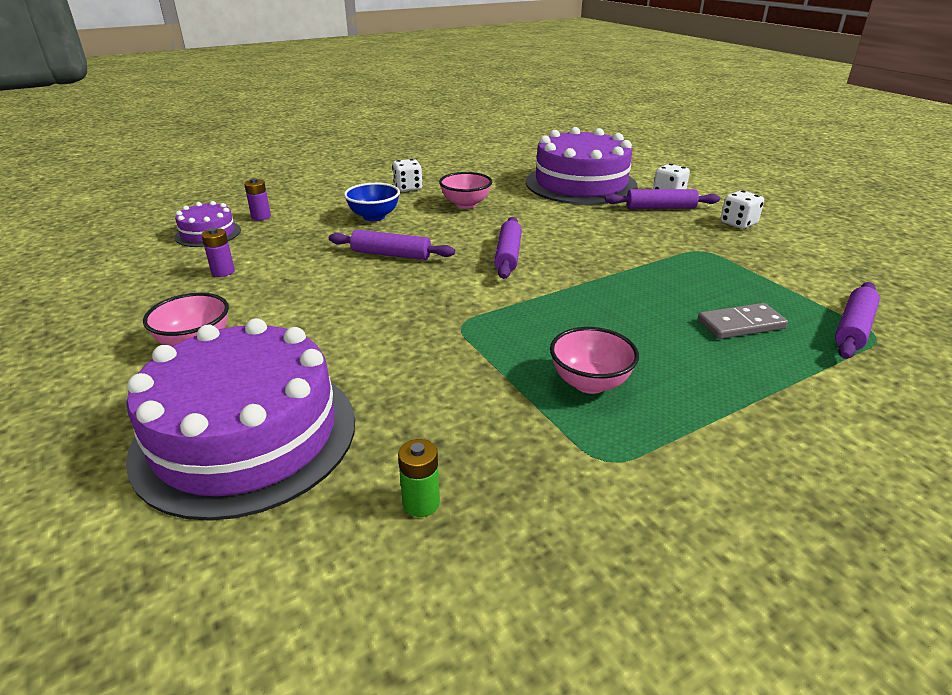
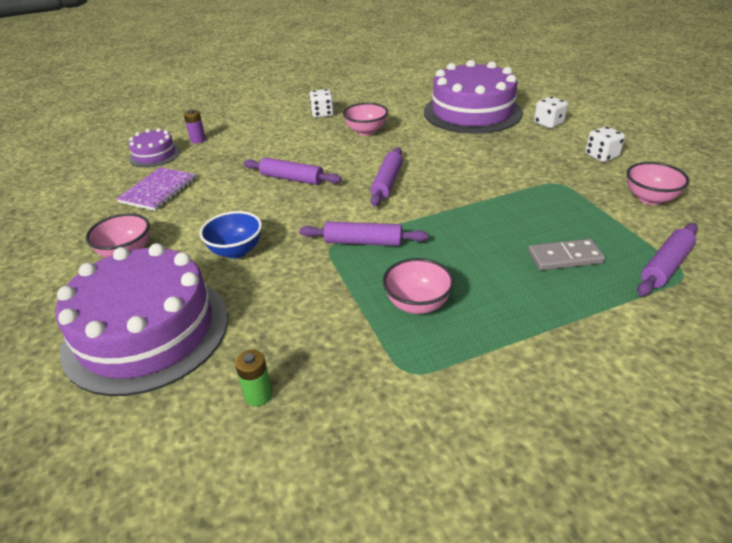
camera: 10 degrees right, 5 degrees up
purple battery [201,228,235,277] -> purple notebook [116,167,197,211]
blue bowl [344,183,400,221] -> blue bowl moved to [200,211,262,259]
purple rolling pin [605,189,720,209] -> purple rolling pin moved to [299,221,428,246]
none -> pink bowl [626,162,689,205]

